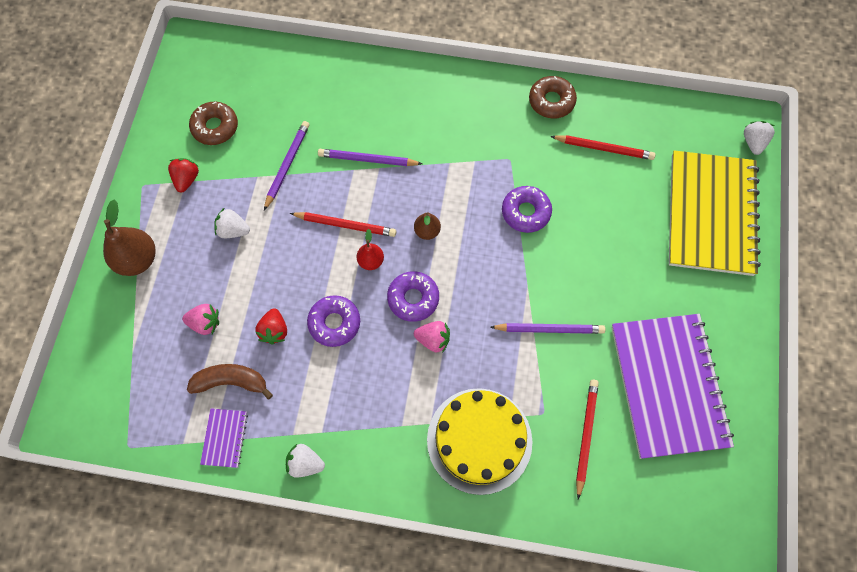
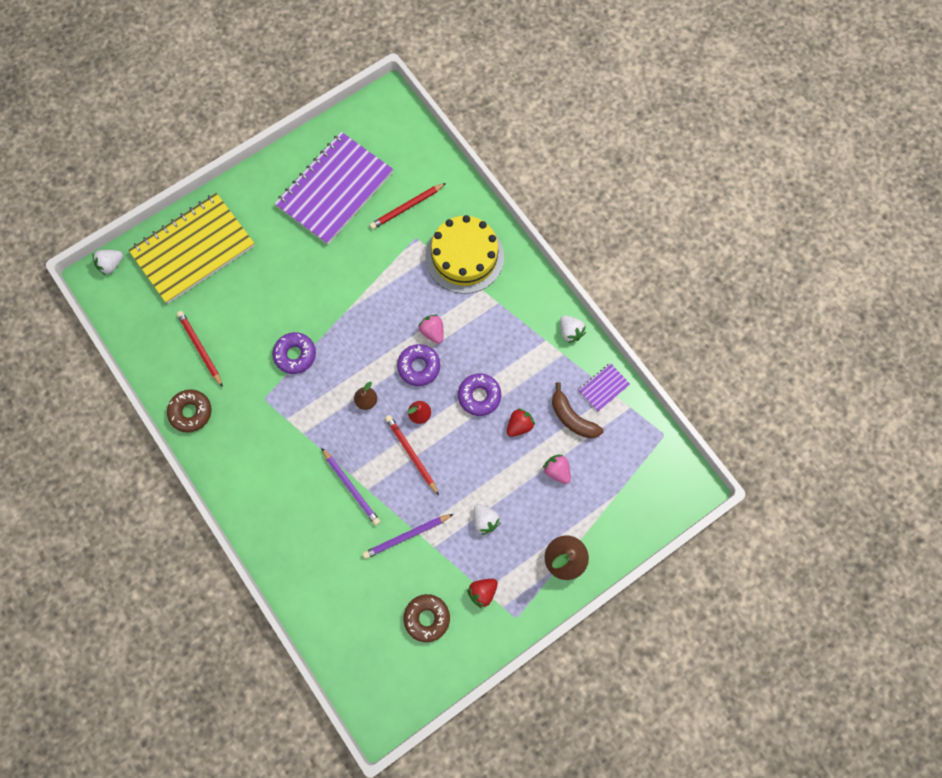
camera: 135 degrees left, 5 degrees up
purple pencil [490,323,605,334] -> none

